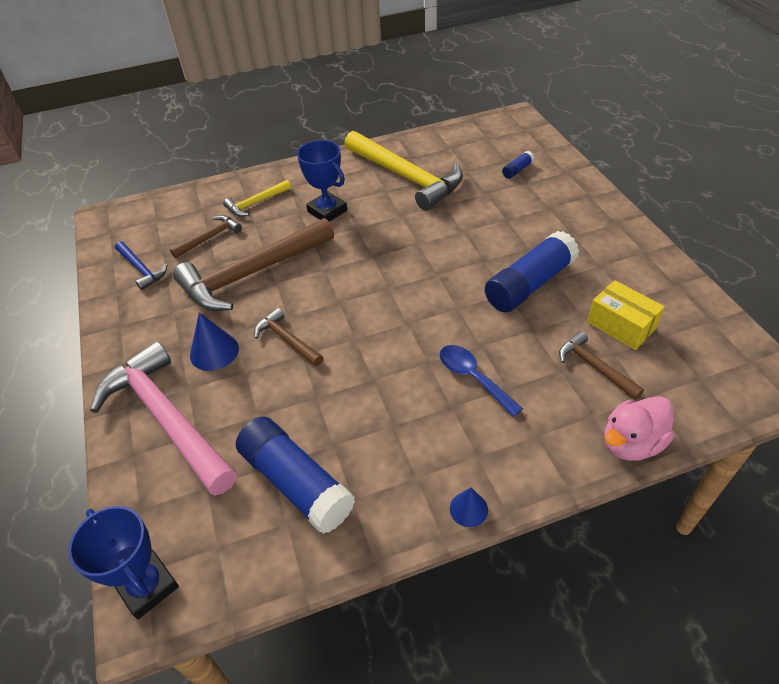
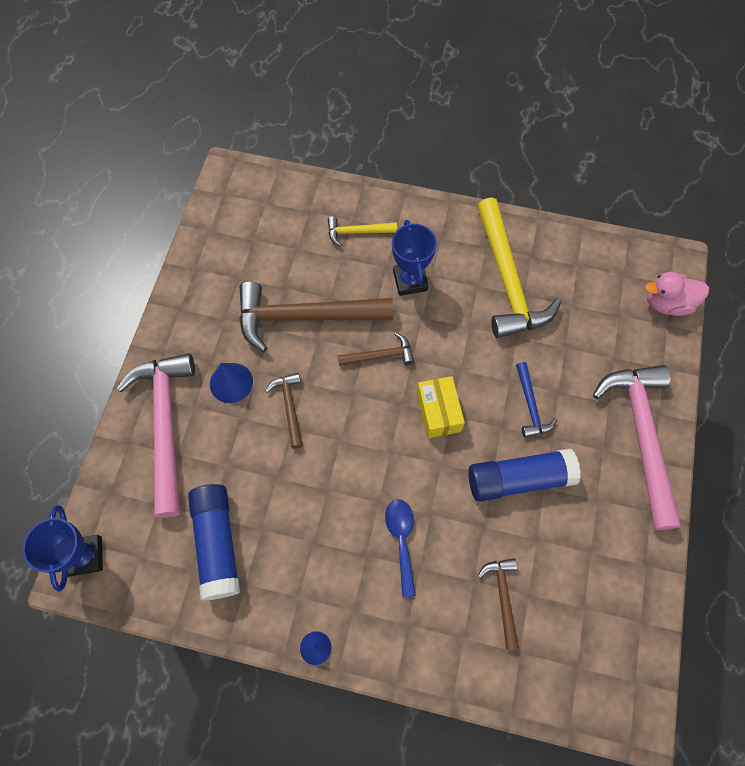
camera: 30 degrees right, 20 degrees up
blue hammer [115,241,167,290] -> blue hammer moved to [516,362,557,437]
brown hammer [170,215,242,258] -> brown hammer moved to [338,332,414,366]
blue glue stick [502,151,534,179] -> none
yellow box [587,280,665,350] -> yellow box moved to [417,376,465,438]
pink duck [604,396,675,461] -> pink duck moved to [645,272,709,316]
none -> pink hammer [593,365,681,530]

